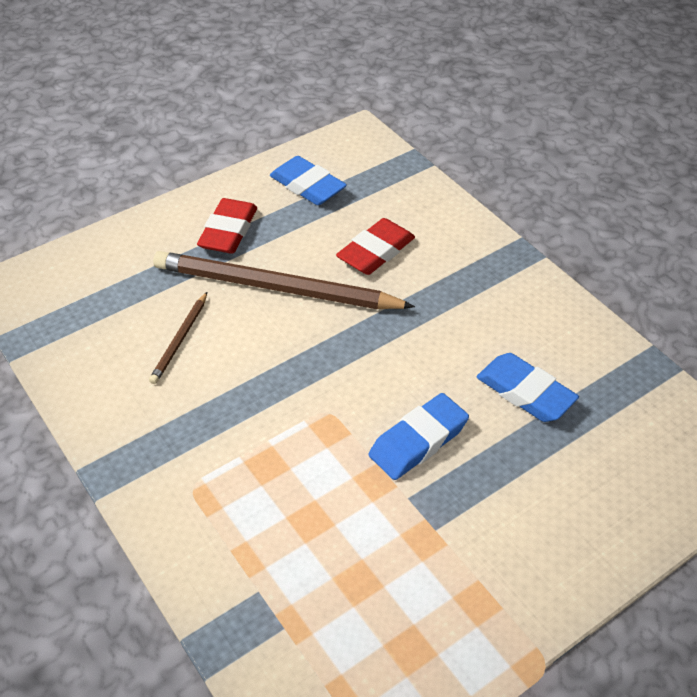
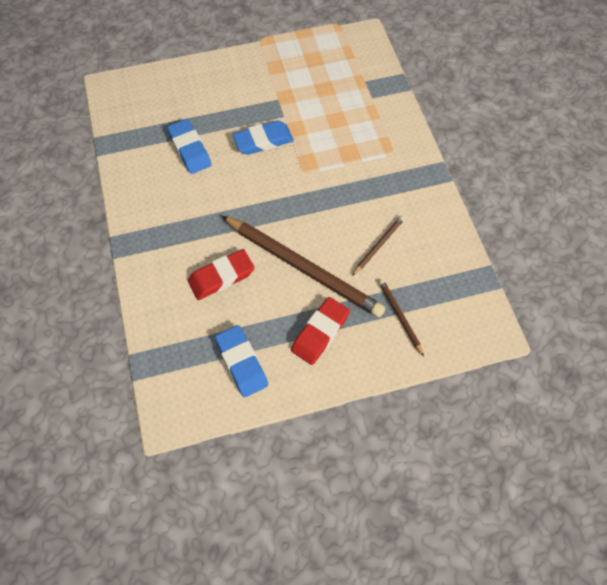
camera: 160 degrees left, 15 degrees up
none -> brown pencil [379,279,424,357]

